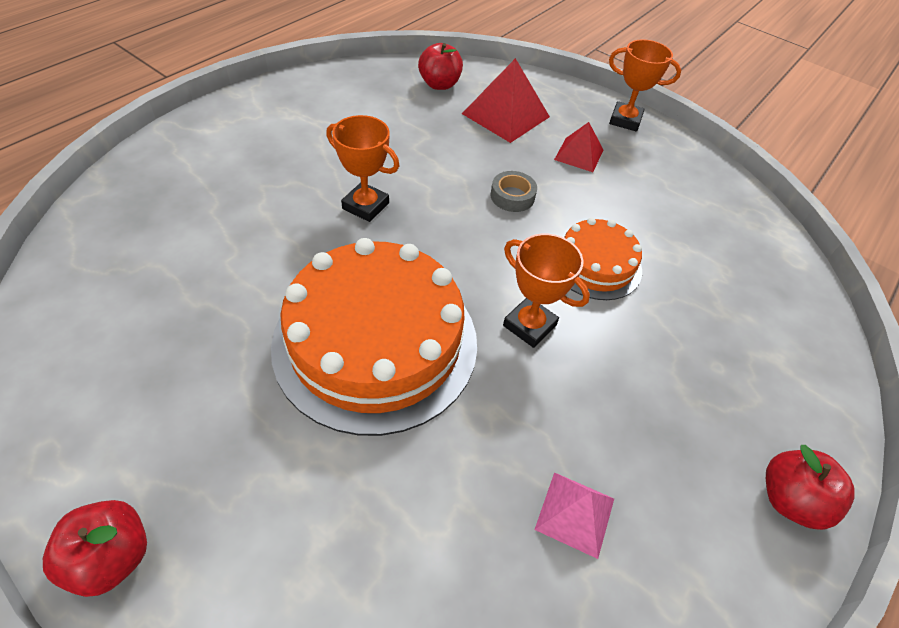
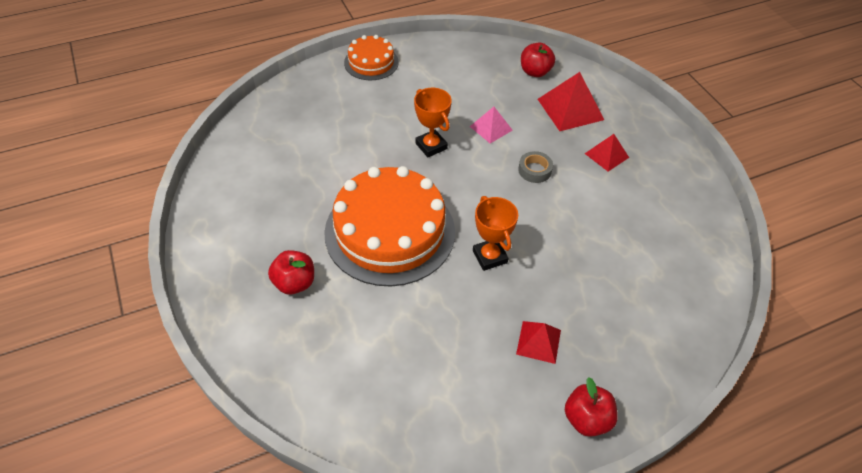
camera: 30 degrees right, 0 degrees up
red apple [43,500,147,597] -> red apple moved to [268,250,314,294]
pink pyramid [534,472,614,559] -> pink pyramid moved to [470,107,512,143]
orange cake [563,217,642,300] -> orange cake moved to [344,35,399,80]
orange trophy [609,39,681,131] -> none
none -> red pyramid [516,321,561,364]

